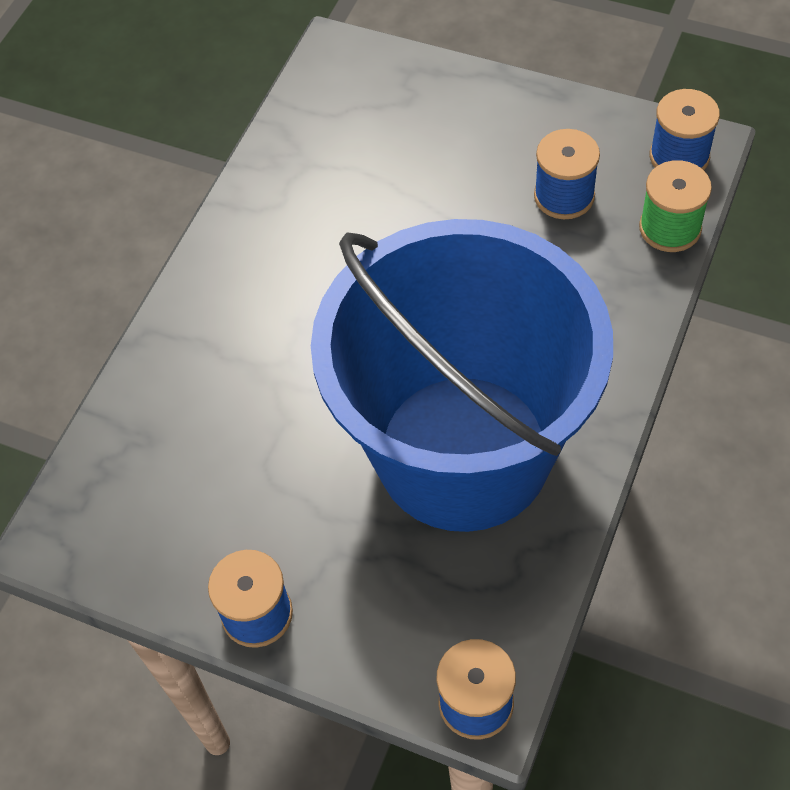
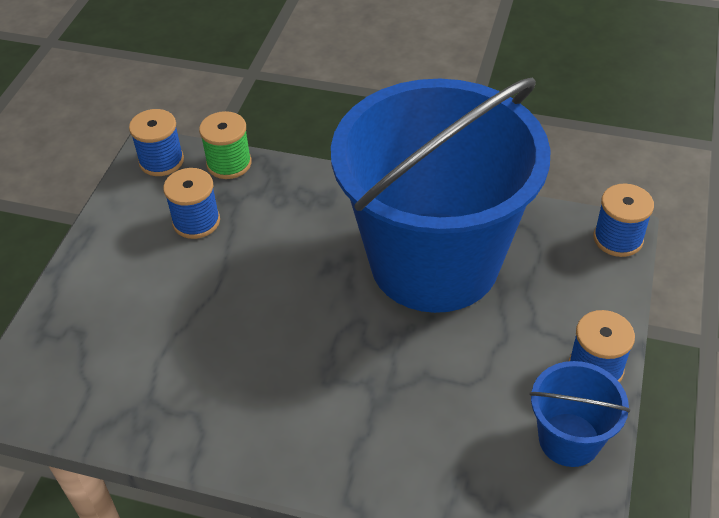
camera: 100 degrees left, 10 degrees down
none -> blue bucket [529,361,630,467]

